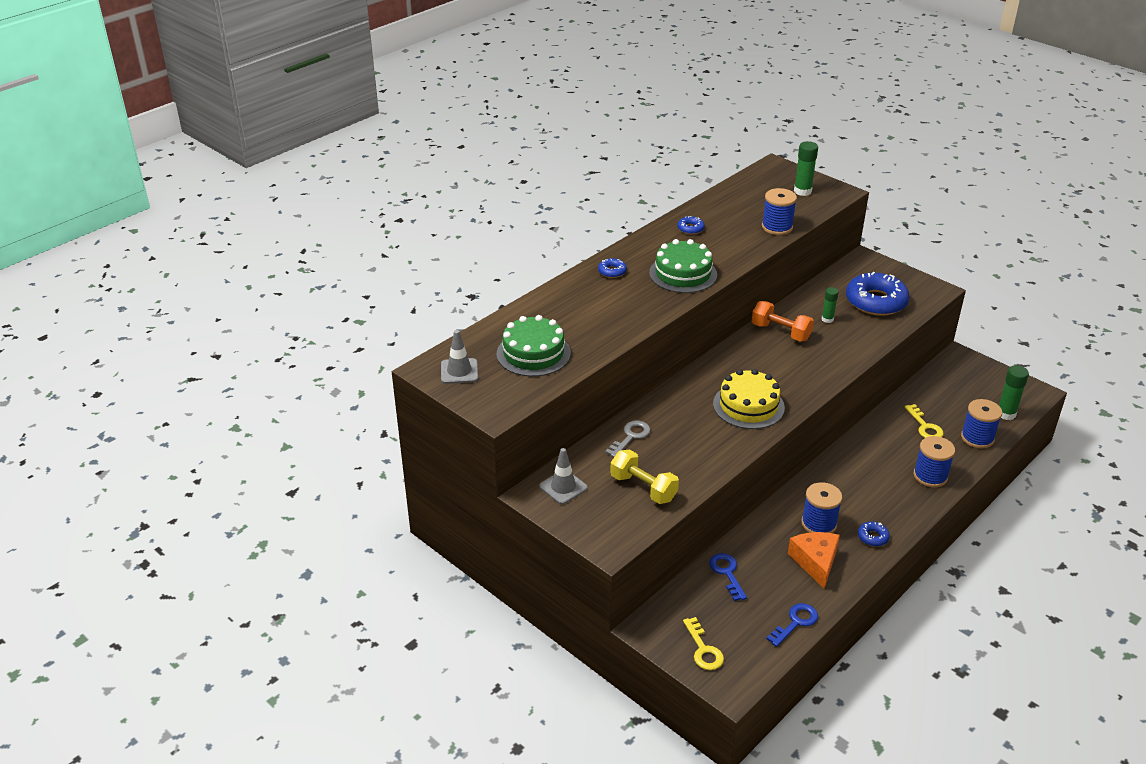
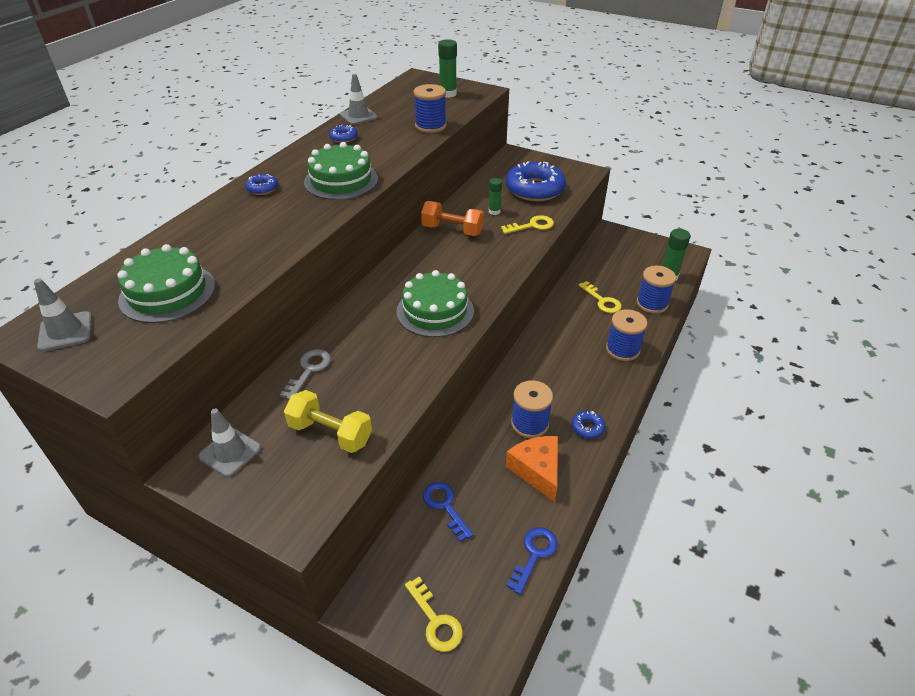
camera: 15 degrees left, 5 degrees up
yellow cake [713,369,785,429] -> green cake [397,270,474,337]
none -> grey traffic cone [340,74,378,125]
none -> yellow key [501,215,554,234]

